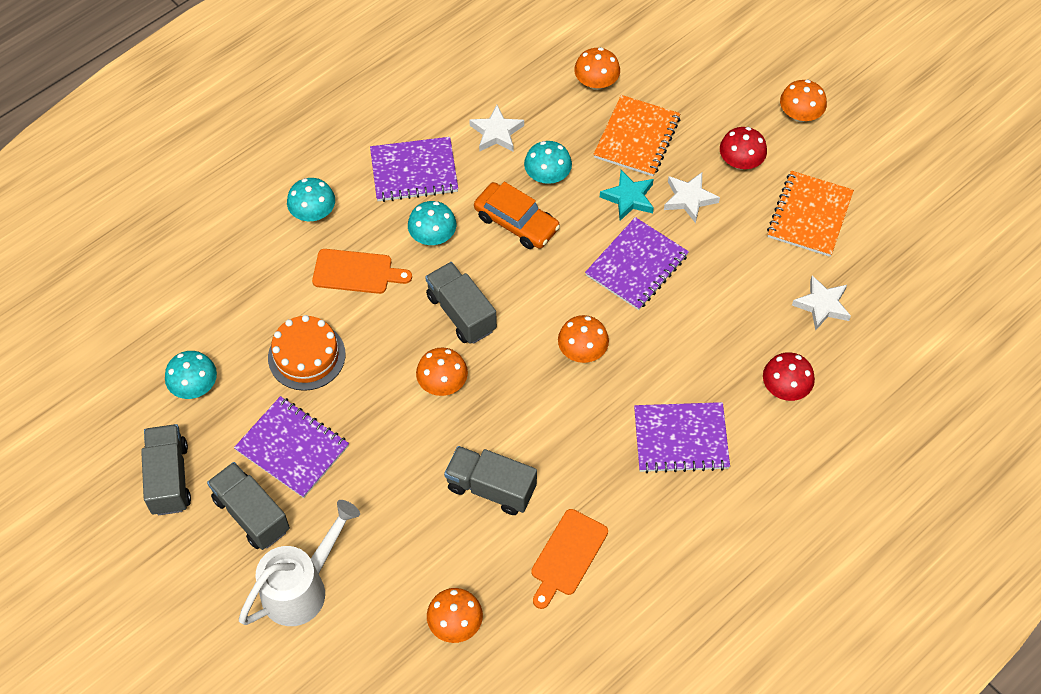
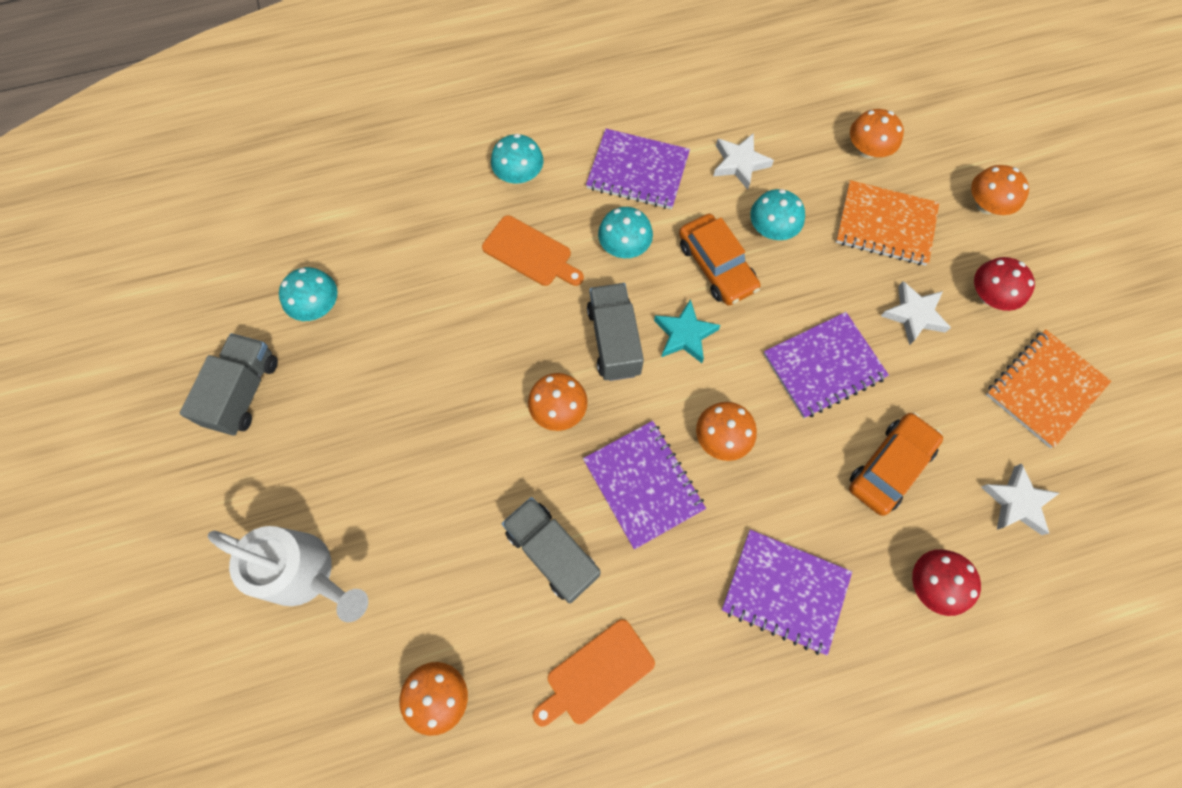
camera: 25 degrees right, 10 degrees up
grey truck [207,462,290,550] -> none
purple notebook [234,396,349,498] -> purple notebook moved to [583,421,706,549]
white watering can [239,500,360,626] -> white watering can turned 45 degrees clockwise [208,526,368,622]
orange cake [268,315,346,391] -> none
orange notebook [593,95,680,176] -> orange notebook turned 60 degrees clockwise [836,180,939,266]
turquoise star [600,170,654,221] -> turquoise star moved to [654,299,721,363]
orange mushroom [780,80,827,122] -> orange mushroom moved to [971,165,1029,215]
none -> orange car [849,413,943,516]

